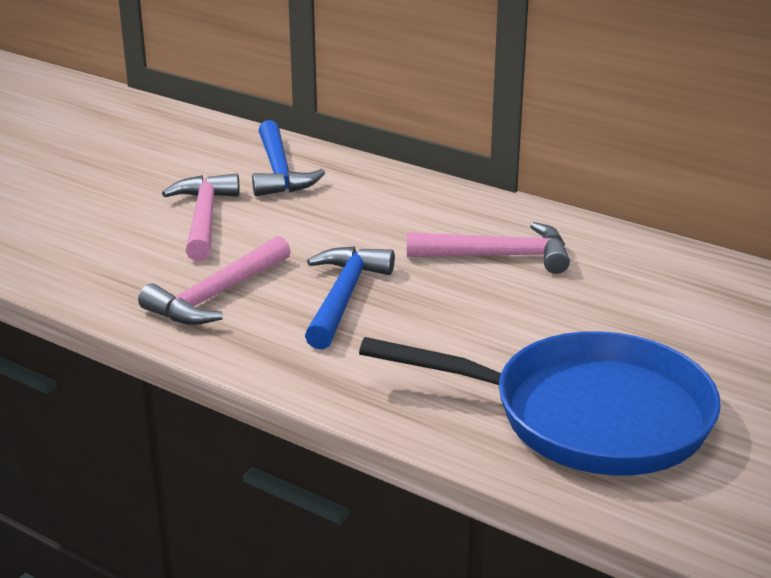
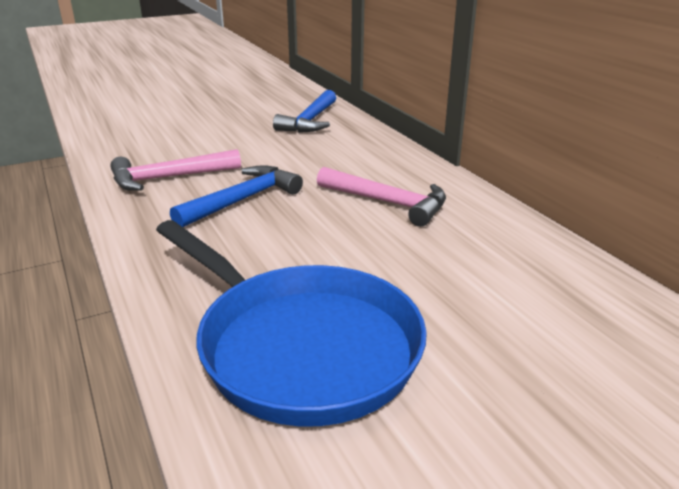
camera: 30 degrees right, 0 degrees up
pink hammer [162,174,239,261] -> none

